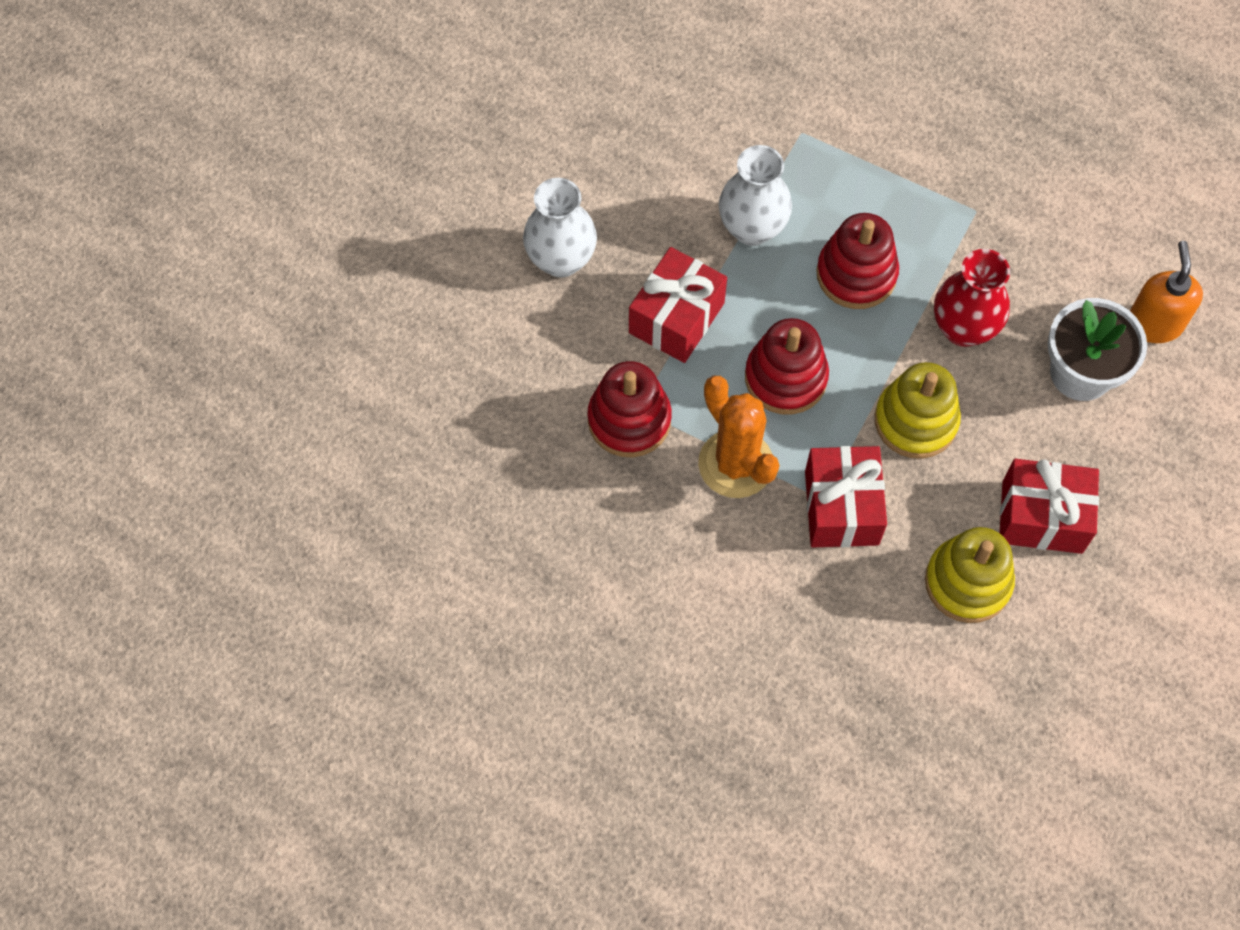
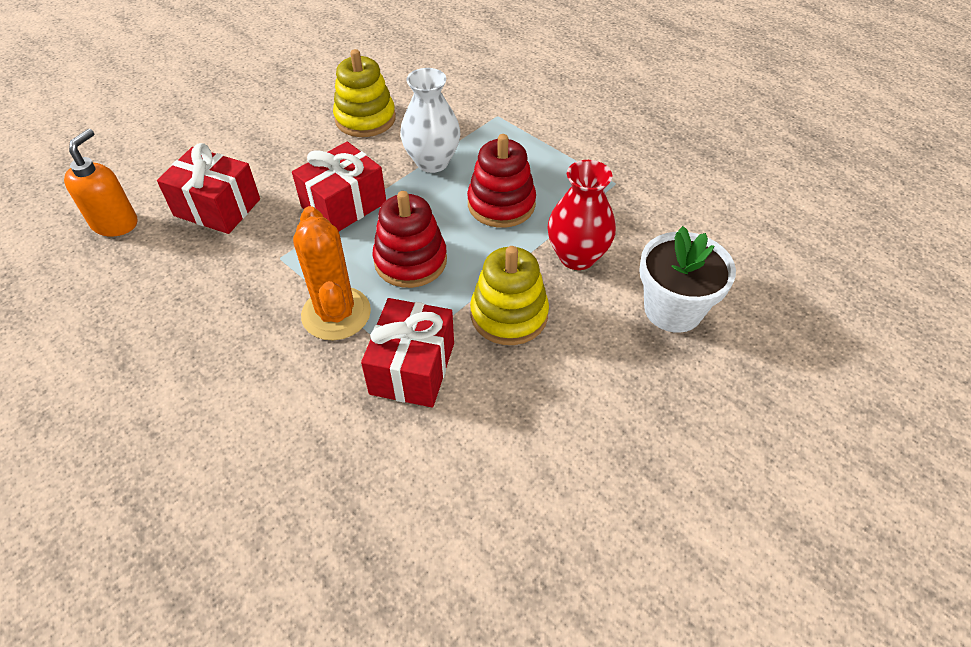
camera: 15 degrees right, 15 degrees down
white vase [523,178,597,278] -> none
red stacking toy [587,361,672,457] -> none
yellow stacking toy [925,527,1015,623] -> yellow stacking toy moved to [333,49,396,137]
red gift [1000,459,1099,554] -> red gift moved to [157,143,260,234]
orange soap dispenser [1130,241,1203,343] -> orange soap dispenser moved to [64,129,137,237]

